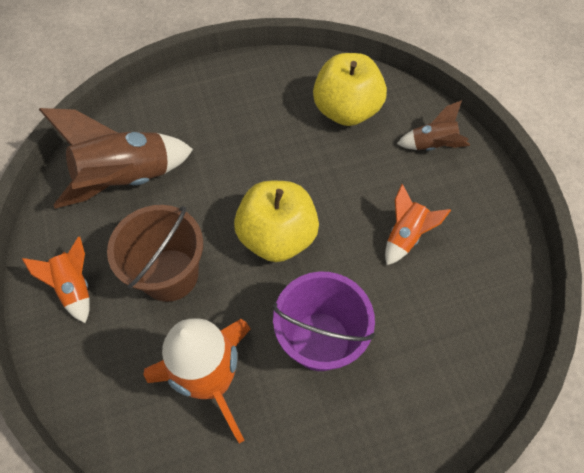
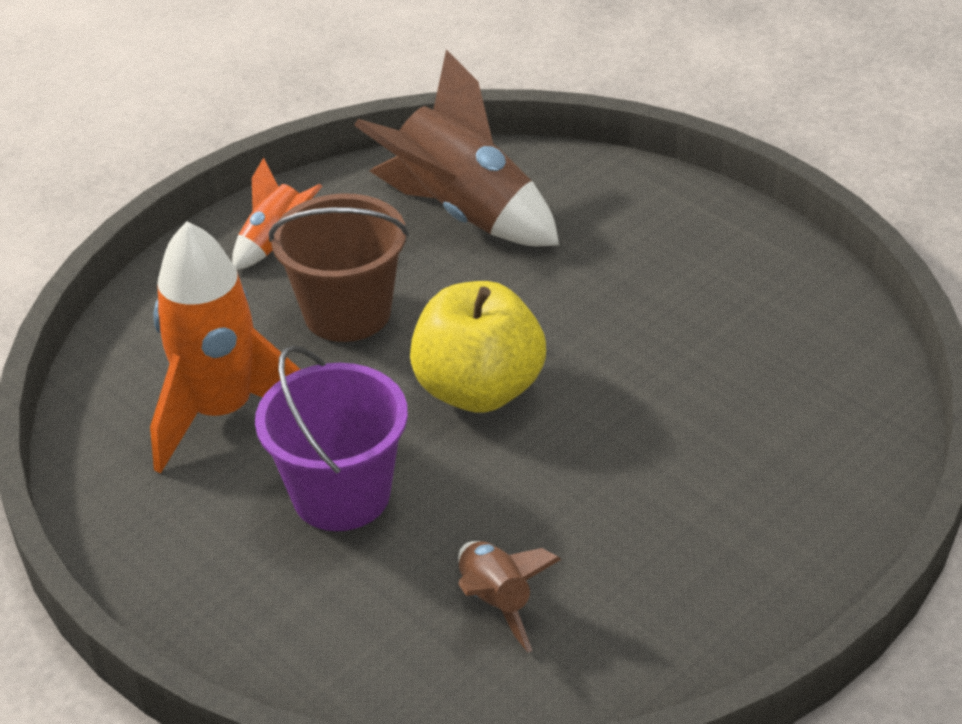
camera: 65 degrees right, 20 degrees down
yellow apple [313,53,387,126] -> none
orange rocket [385,184,451,265] -> none
brown rocket [397,100,470,151] -> brown rocket moved to [458,541,561,652]

